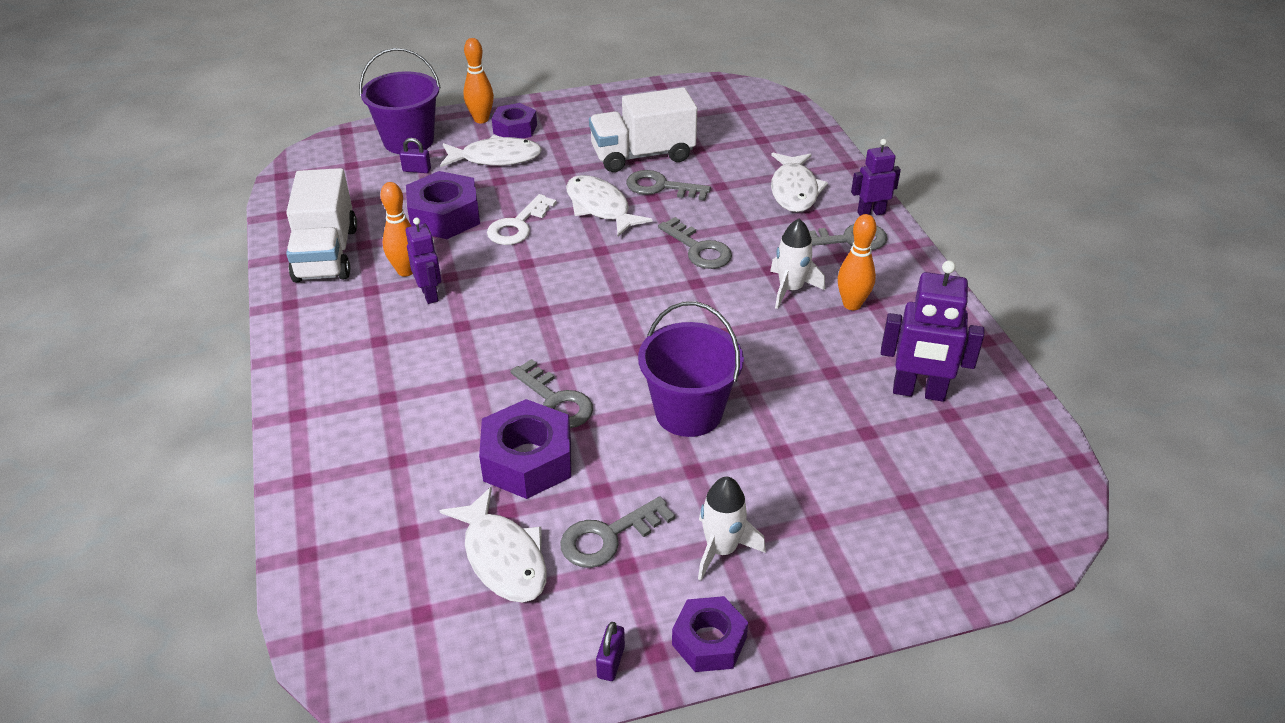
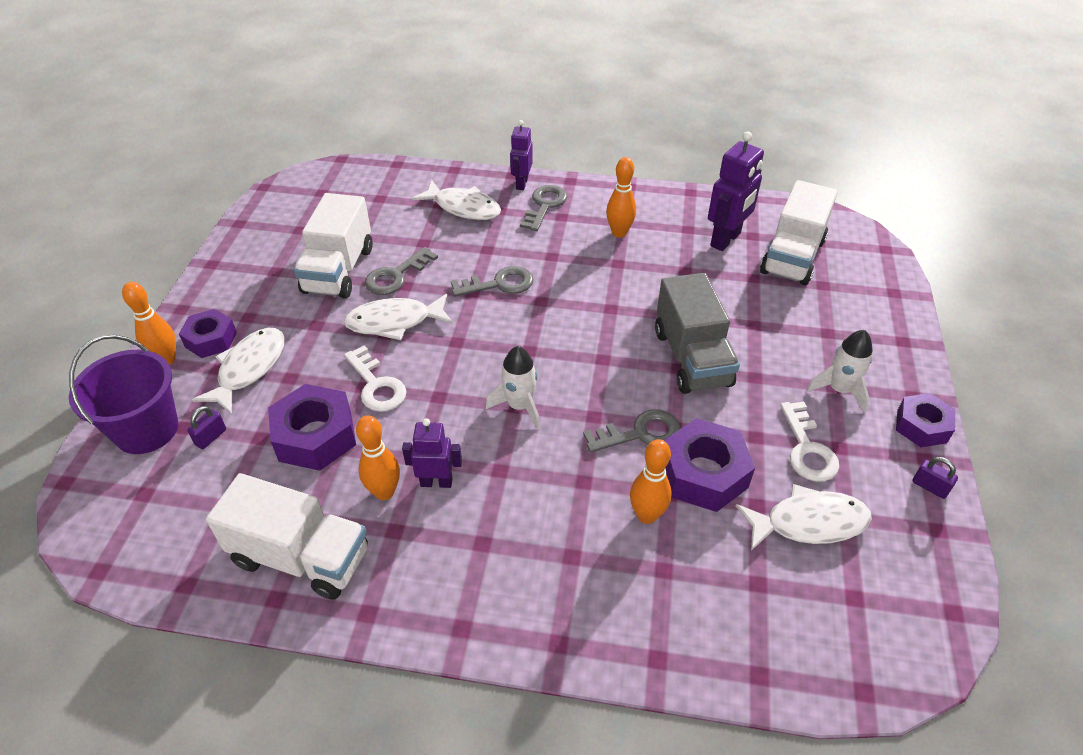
camera: 65 degrees left, 5 degrees up
grey key [560,496,675,568] -> white key [780,401,839,482]
purple bucket [638,301,744,437] -> grey truck [655,273,740,394]
white rocket [770,219,825,309] -> white rocket moved to [485,346,540,428]
none -> orange bowling pin [630,439,672,524]
none -> white truck [760,180,838,286]

